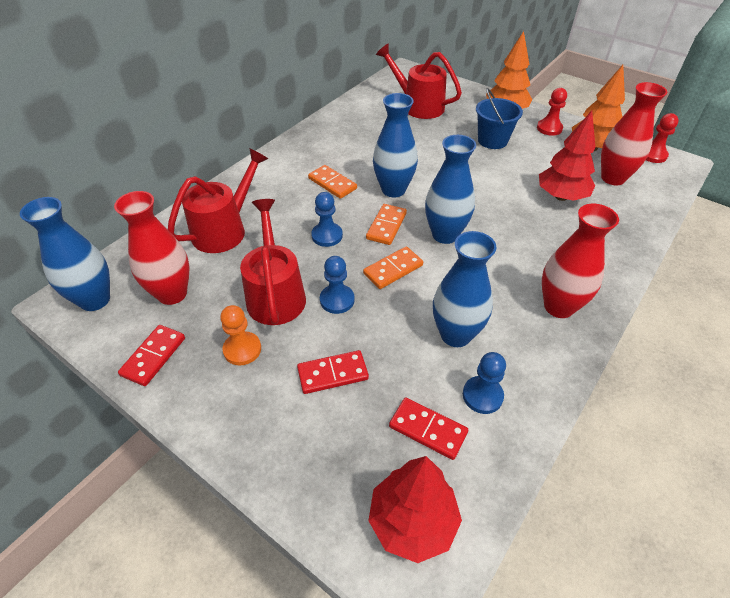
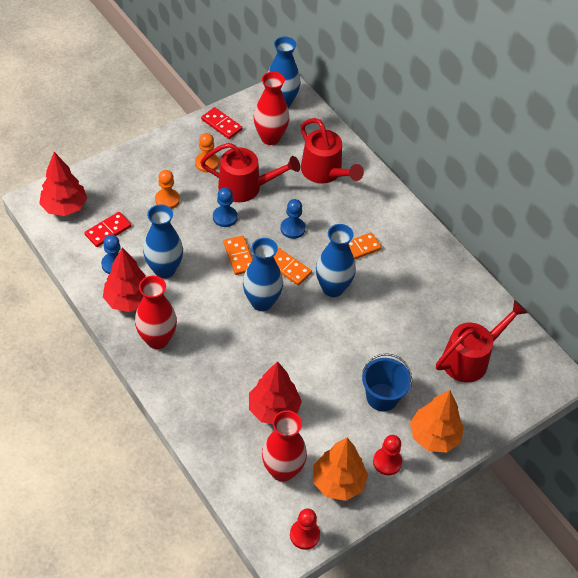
camera: 105 degrees right, 5 degrees up
red domino [297,350,369,394] -> orange pawn [155,170,180,209]
none -> red tree [103,248,146,312]

